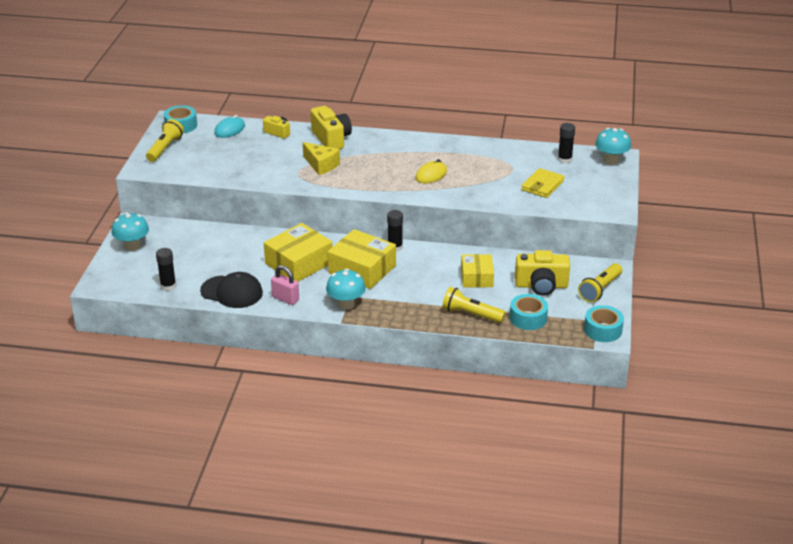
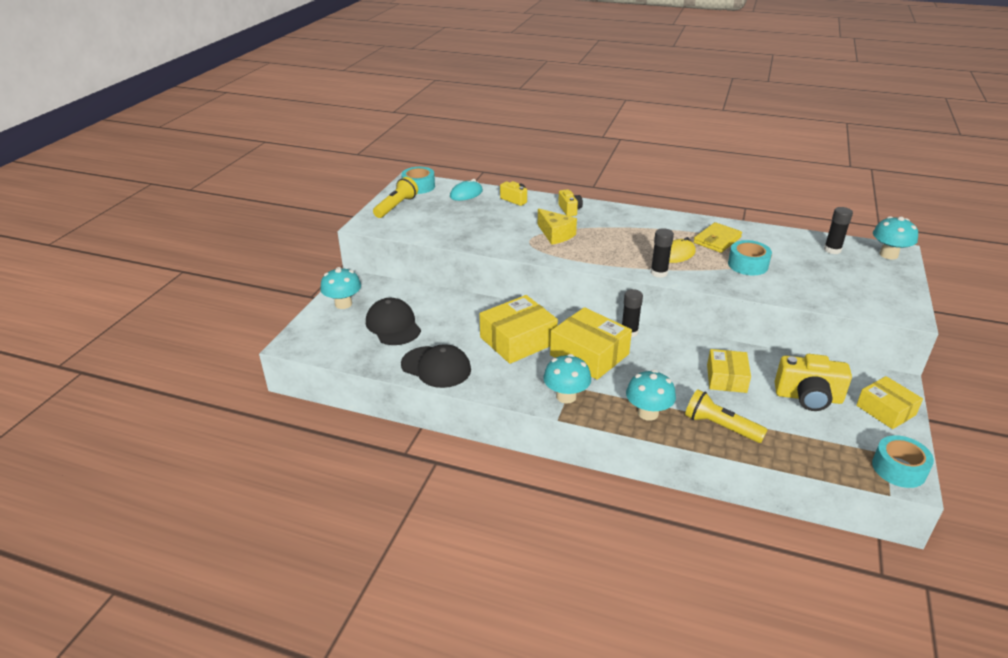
camera: 10 degrees right, 0 degrees up
black glue stick [156,248,176,291] -> black glue stick moved to [650,228,674,278]
pink padlock [271,265,299,305] -> none
yellow camera [311,106,352,149] -> yellow camera [558,189,583,216], size x0.57
turquoise tape [510,294,548,330] -> turquoise tape moved to [728,240,772,275]
yellow wallet [521,168,565,198] -> yellow wallet moved to [693,222,742,253]
yellow flashlight [578,263,622,302] -> yellow box [856,376,923,429]
none -> black cap [366,298,421,345]
none -> turquoise mushroom [626,370,676,421]

